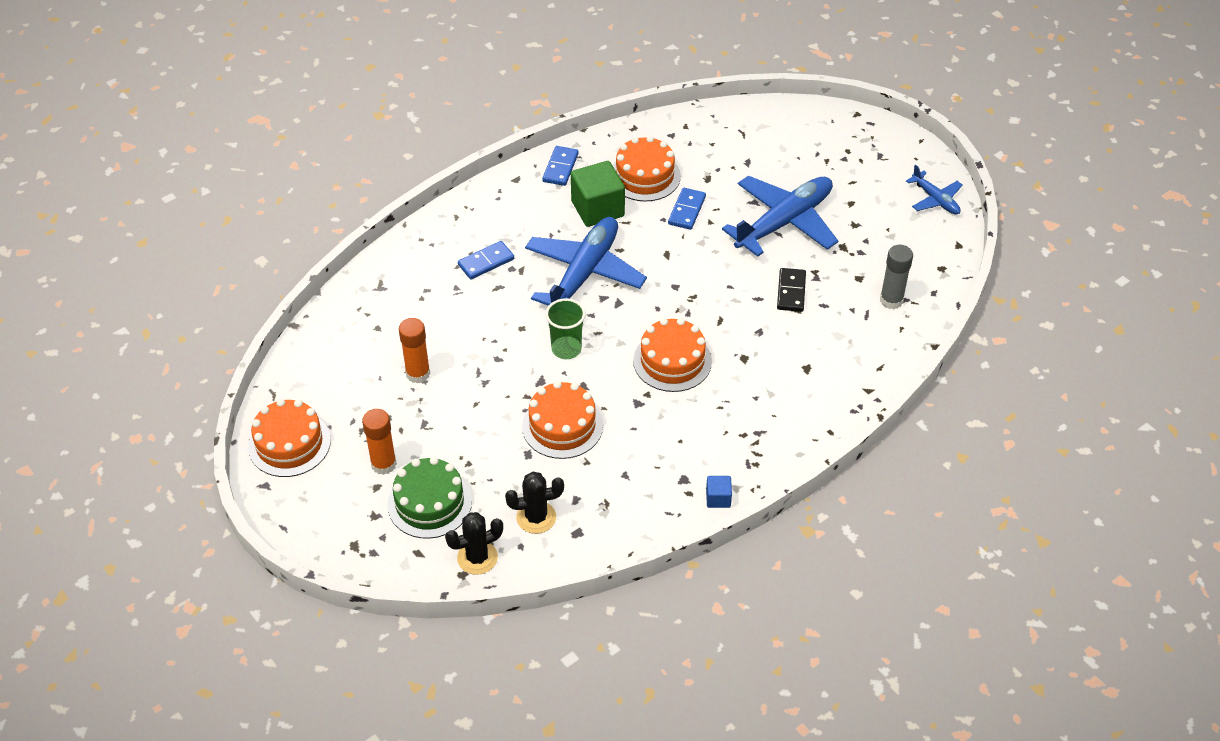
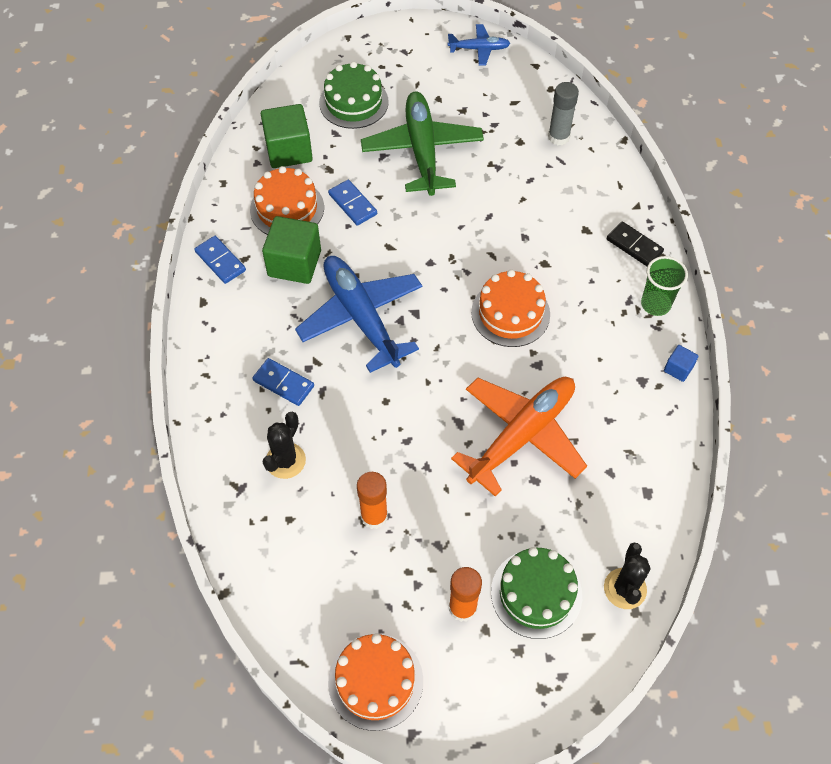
camera: 55 degrees left, 10 degrees up
blue domino [458,241,514,279] -> blue domino turned 60 degrees counterclockwise [252,358,314,406]
black cactus [505,472,564,534] -> black cactus moved to [263,411,306,479]
orange cake [522,381,603,459] -> orange plane [451,377,587,496]
green cup [545,298,586,359] -> green cup moved to [641,256,688,316]
blue plane [722,175,838,257] -> green plane [361,91,484,196]
black domino [777,268,806,312] -> black domino moved to [607,221,664,266]
none -> green cube [261,104,313,168]
none -> green cake [319,61,389,129]

